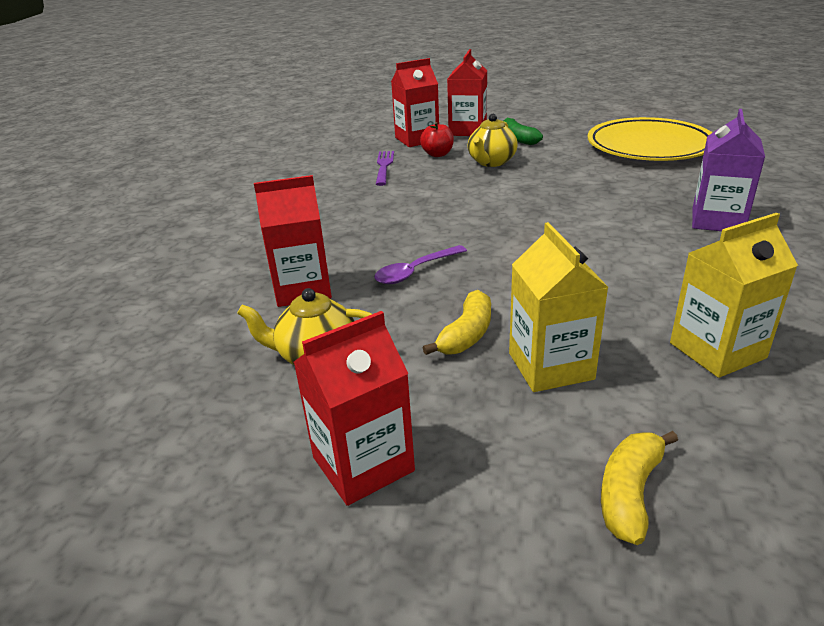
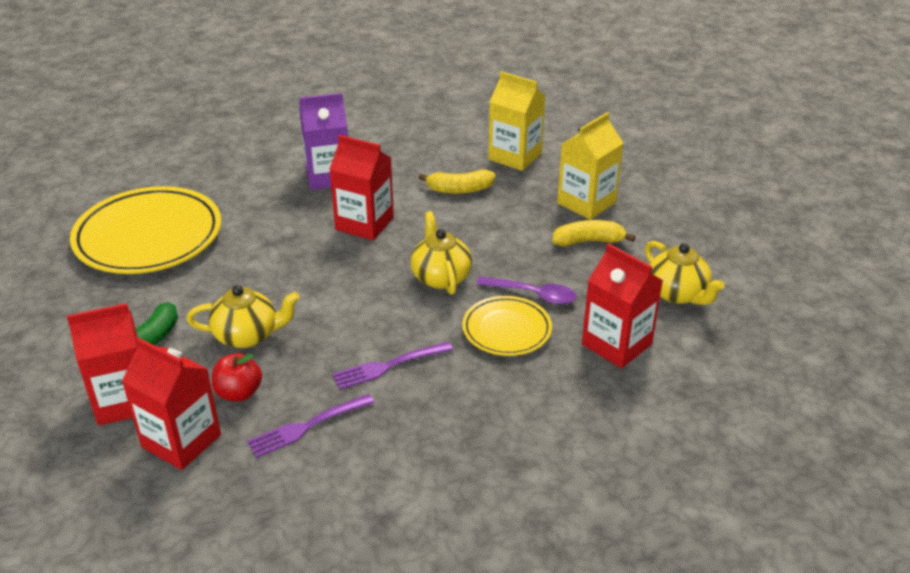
camera: 125 degrees left, 5 degrees up
red carton [294,311,415,506] -> red carton moved to [329,135,394,240]
yellow banana [601,431,678,545] -> yellow banana moved to [418,169,495,194]
none -> purple fork [332,342,453,389]
none -> yellow teapot [410,211,472,295]
none -> yellow plate [462,296,552,356]

